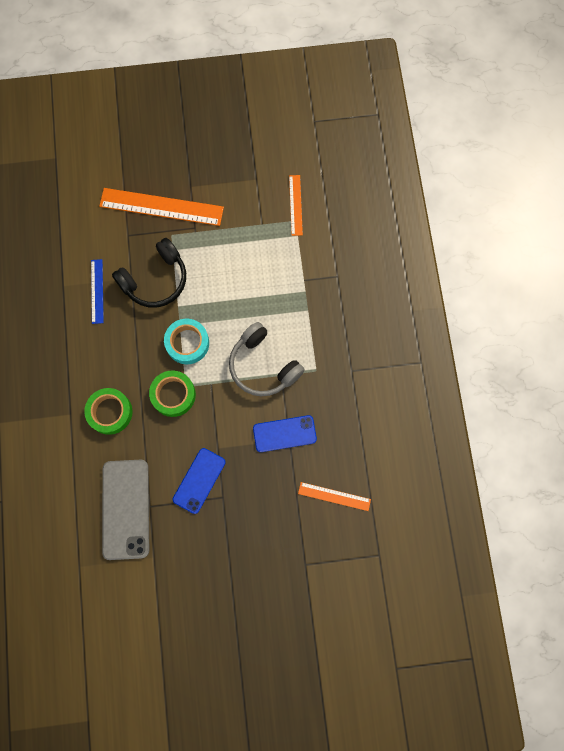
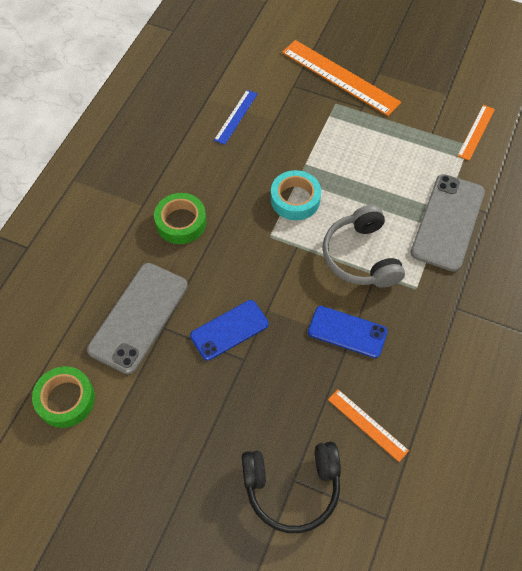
camera: 30 degrees right, 15 degrees down
black headphones [112,238,186,308] -> black headphones moved to [242,442,341,533]
green tape [149,370,196,417] -> green tape moved to [32,366,95,428]
none -> grey phone [410,174,485,272]

